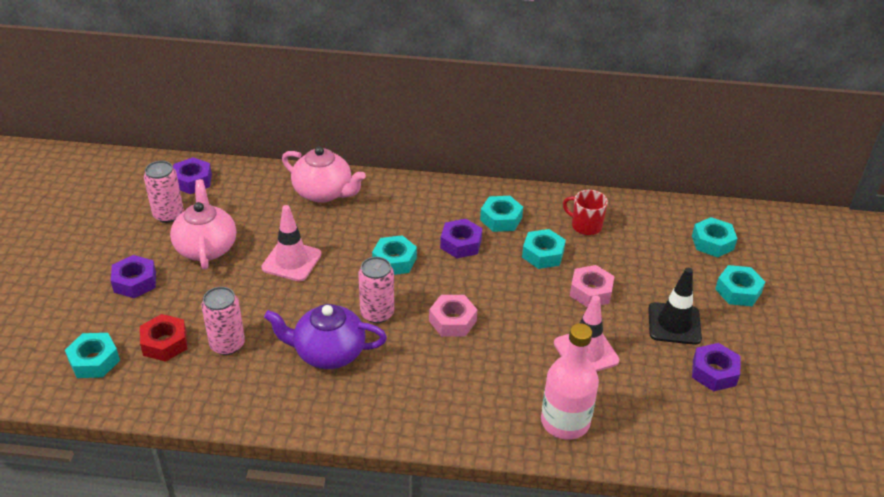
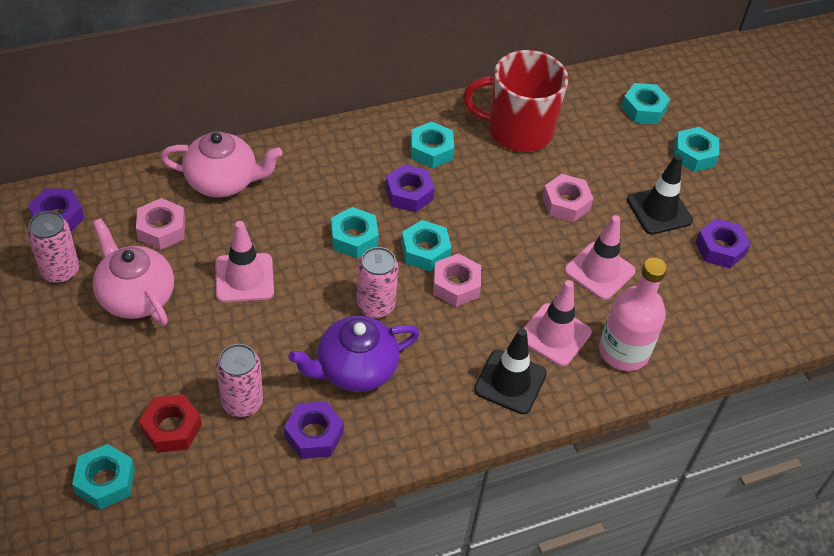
camera: 30 degrees left, 10 degrees up
purple nut [111,255,156,298] -> purple nut moved to [284,401,344,459]
turquoise nut [522,229,566,269] -> turquoise nut moved to [401,220,451,271]
red mug [563,190,608,235] -> red mug [463,50,569,152], size x1.97
none -> pink nut [136,198,185,250]
none -> black traffic cone [474,328,547,414]
none -> pink traffic cone [524,280,592,366]

